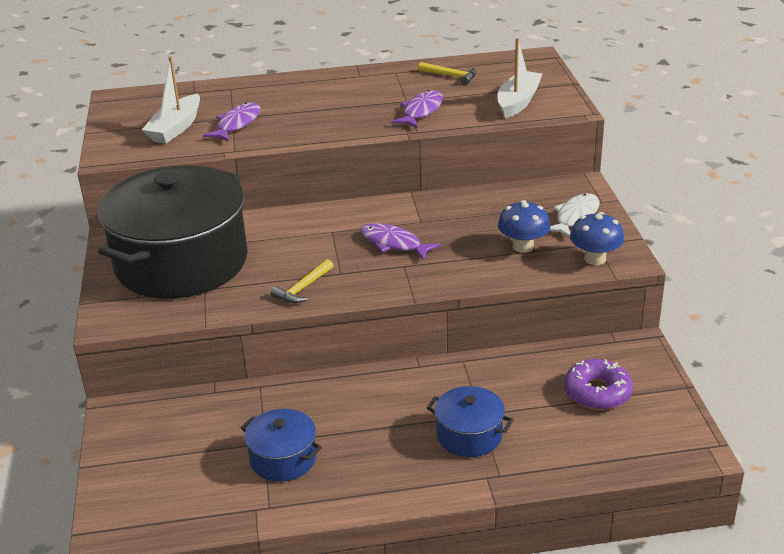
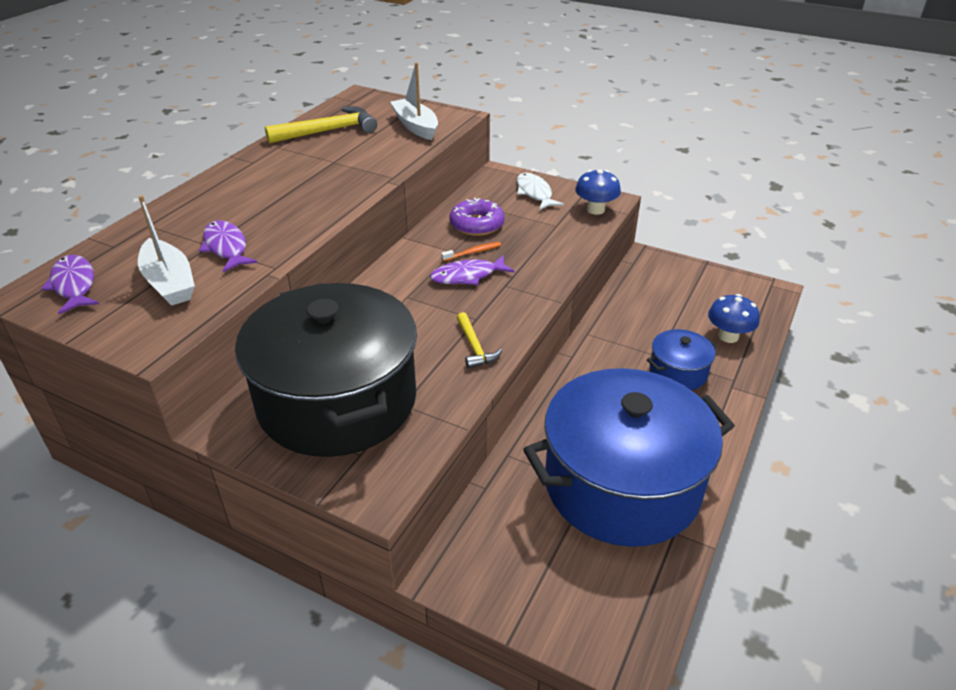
camera: 55 degrees left, 5 degrees up
blue pot [241,409,322,482] -> blue pot [523,368,735,547], size x2.30
purple fish [391,90,443,128] -> purple fish moved to [41,255,99,314]
yellow hammer [418,62,476,85] -> yellow hammer [265,106,377,144], size x1.78
blue mushroom [498,200,551,253] -> blue mushroom moved to [708,294,760,343]
purple donut [564,359,633,410] -> purple donut moved to [449,197,505,236]
none -> orange toothbrush [441,242,501,261]

